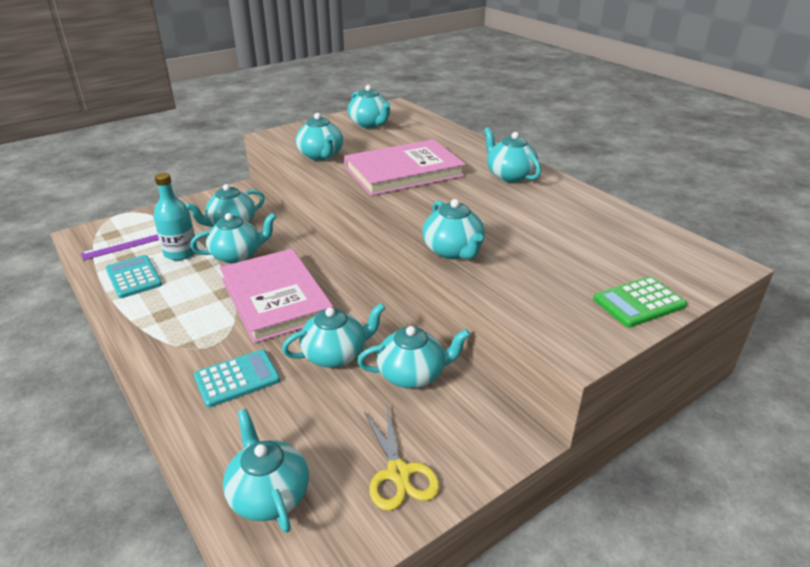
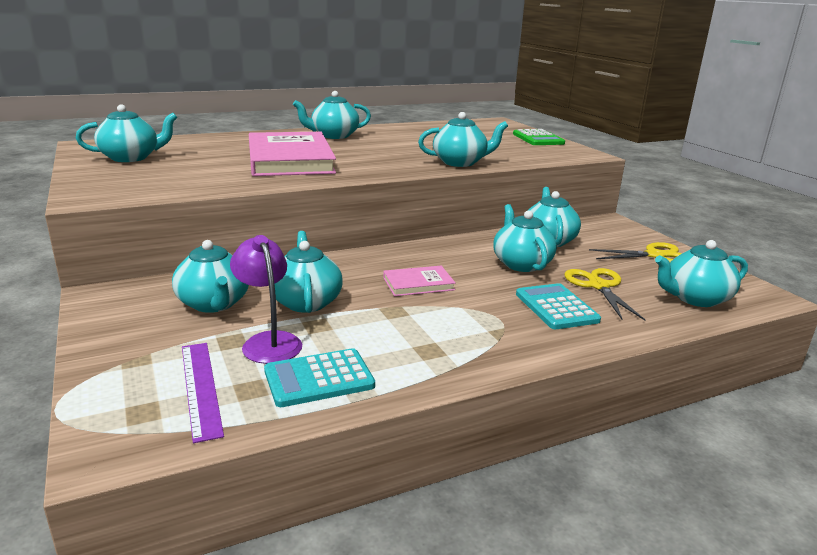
camera: 80 degrees left, 10 degrees down
turquoise bottle [153,173,197,260] -> purple lamp [230,235,302,364]
pink book [220,249,333,343] -> pink book [383,266,456,296], size x0.46
turquoise teapot [296,113,343,161] -> none
none -> yellow scissors [564,268,646,320]

